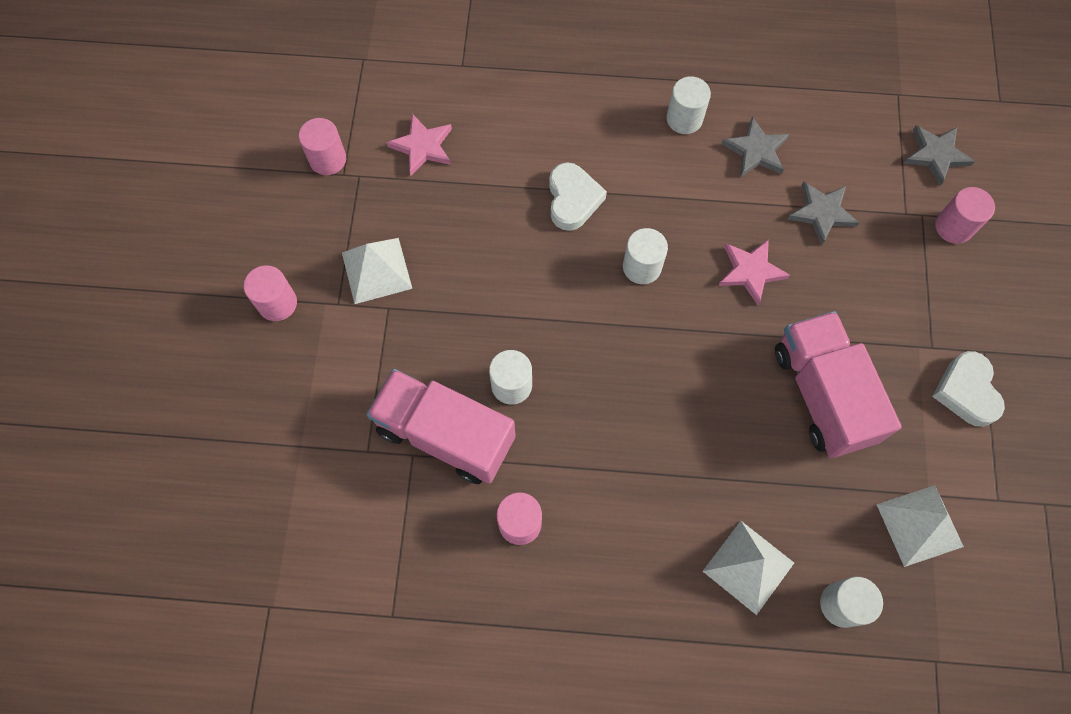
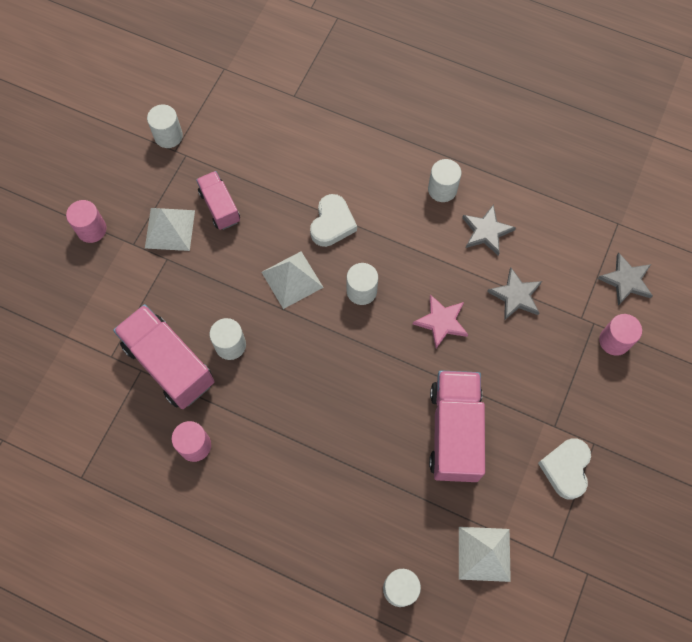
camera: 20 degrees right, 0 degrees up
pink cylinder [299,118,346,175] -> white cylinder [147,105,183,148]
pink star [387,114,452,175] -> none
white pyramid [703,521,794,615] -> white pyramid moved to [262,251,324,309]
none -> pink truck [196,171,240,230]

